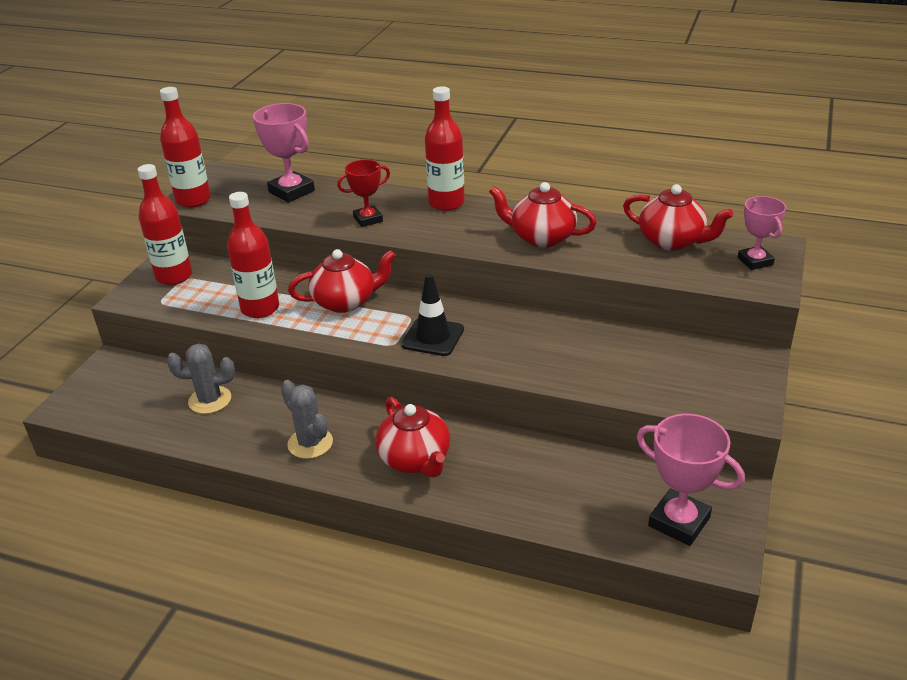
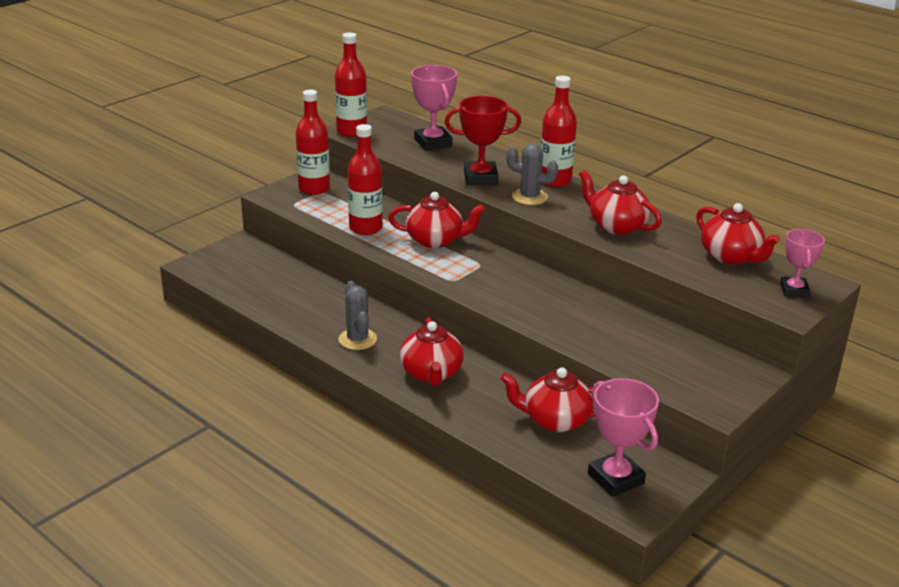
camera: 20 degrees right, 5 degrees down
grey cactus [167,343,235,414] -> grey cactus moved to [506,144,558,205]
red trophy [337,160,390,227] -> red trophy [445,96,521,185], size x1.53
black traffic cone [401,273,464,356] -> none
none -> red teapot [501,367,595,432]

